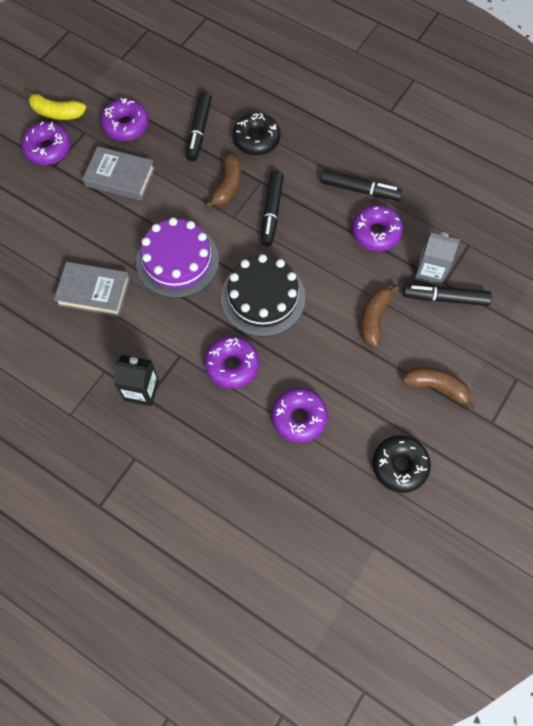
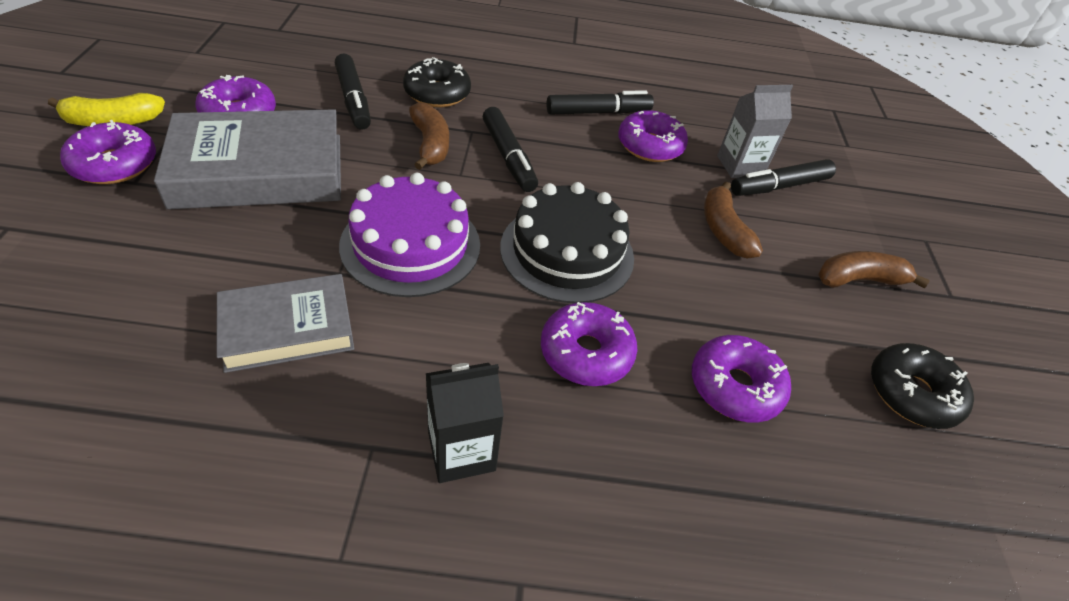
camera: 35 degrees left, 20 degrees down
grey book [82,146,155,201] -> grey book [154,109,341,209], size x1.62

